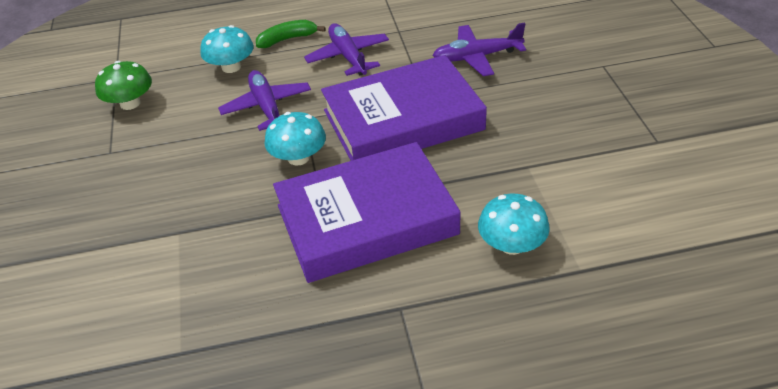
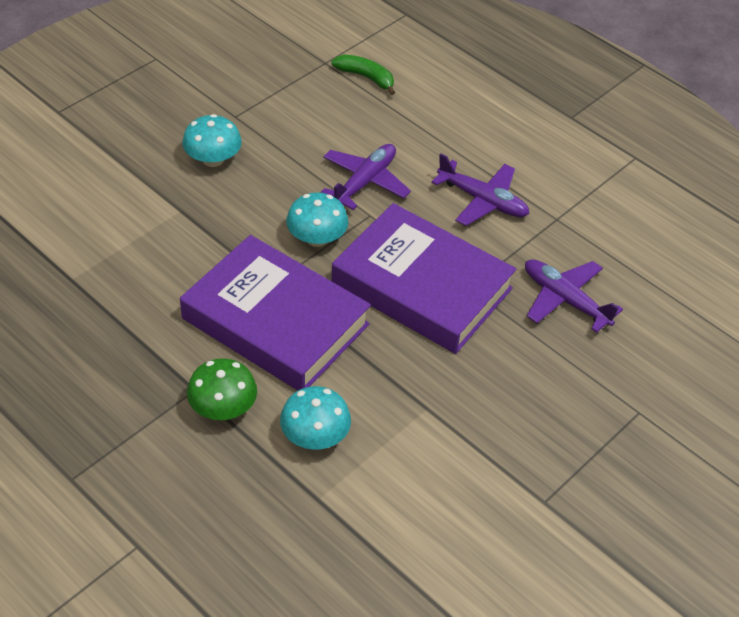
camera: 50 degrees right, 5 degrees up
green mushroom [95,61,152,110] -> green mushroom moved to [187,358,257,420]
turquoise mushroom [200,25,254,73] -> turquoise mushroom moved to [182,114,242,167]
green banana [256,20,326,48] -> green banana moved to [331,54,395,95]
purple plane [304,23,389,76] -> purple plane turned 90 degrees clockwise [431,154,530,226]

